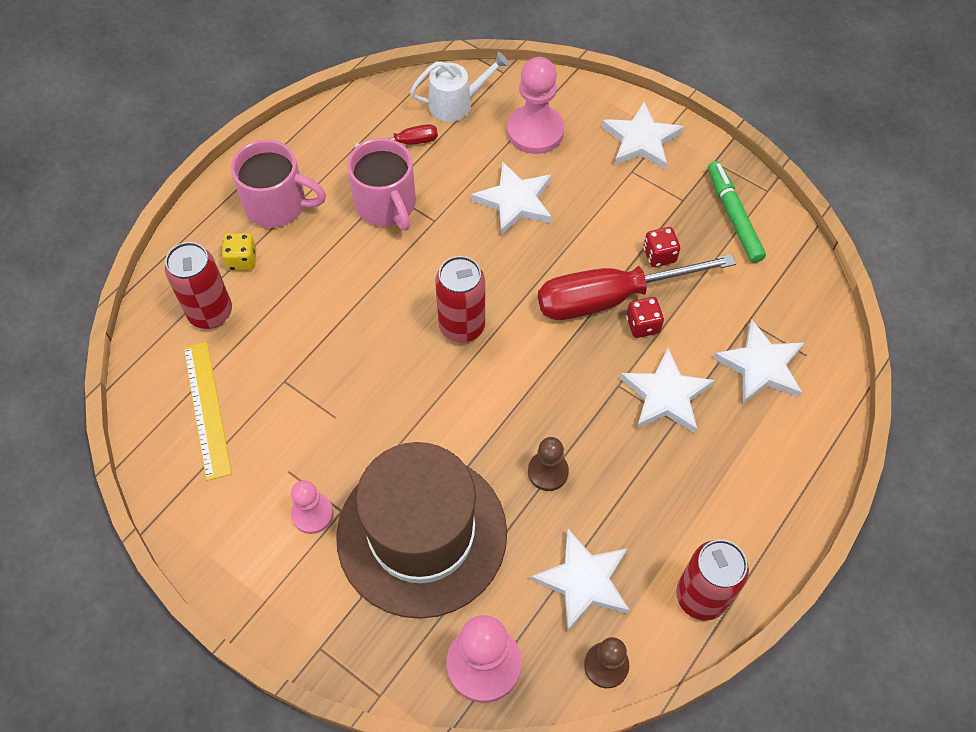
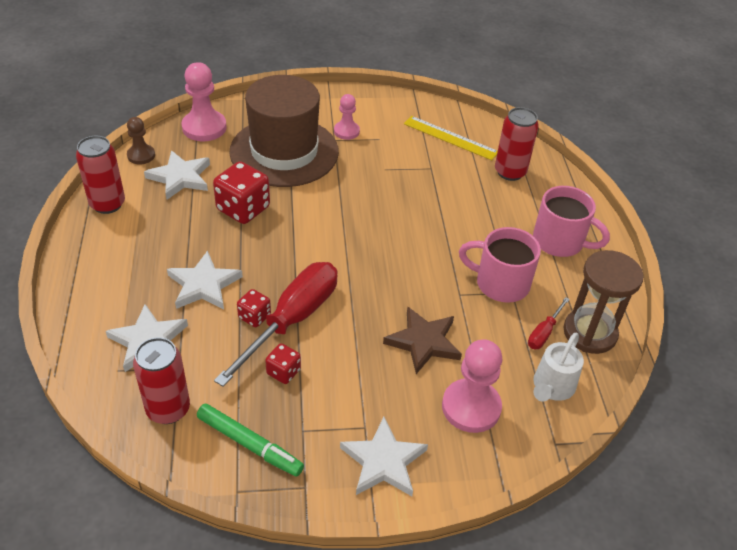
camera: 135 degrees right, 15 degrees down
yellow dice [222,233,256,271] -> none
pink mug [231,140,326,228] -> pink mug turned 120 degrees counterclockwise [533,186,610,257]
red can [435,256,485,343] -> red can moved to [133,337,190,424]
white star [471,162,552,236] -> brown star [383,307,462,374]
brown pawn [528,437,569,491] -> red dice [213,161,270,224]
none -> brown hourglass [563,250,643,354]

